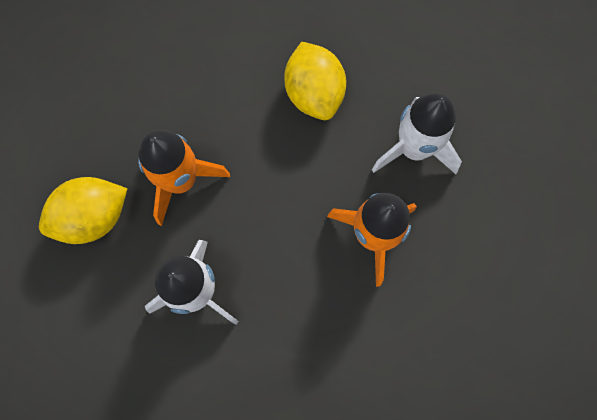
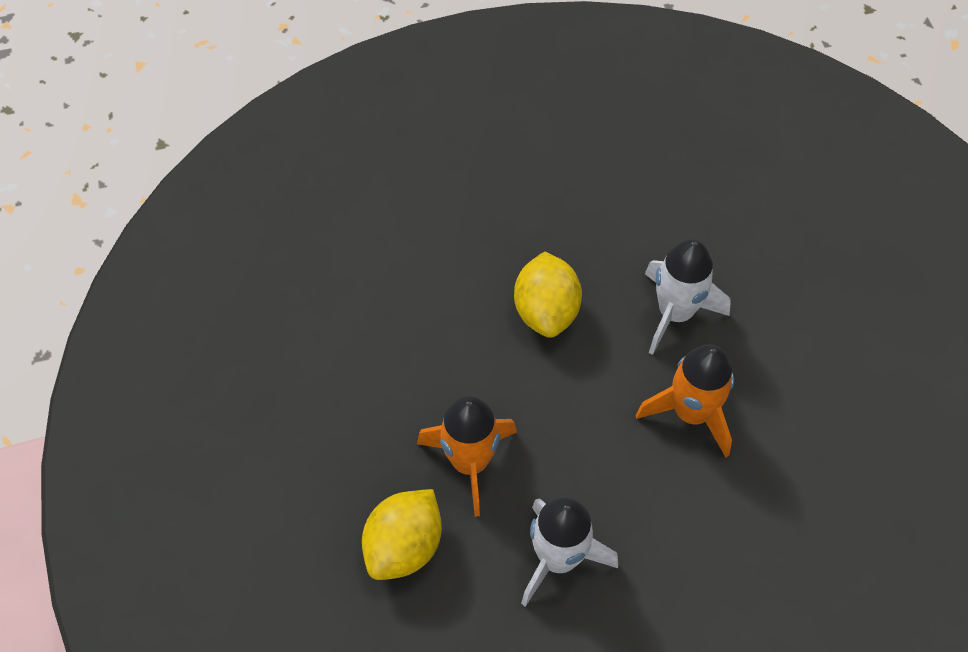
camera: 30 degrees left, 15 degrees down
yellow lemon [284,42,346,120] -> yellow lemon turned 45 degrees clockwise [514,252,582,338]

